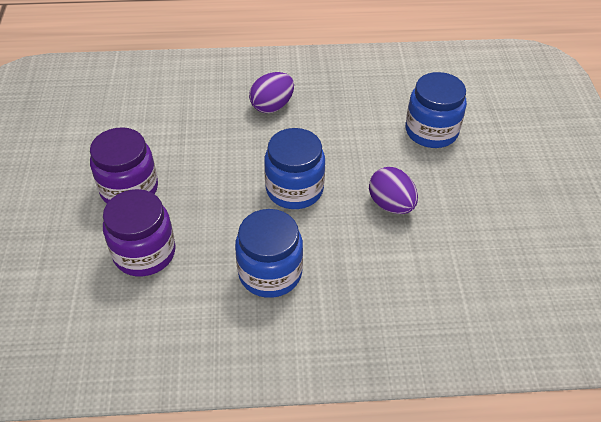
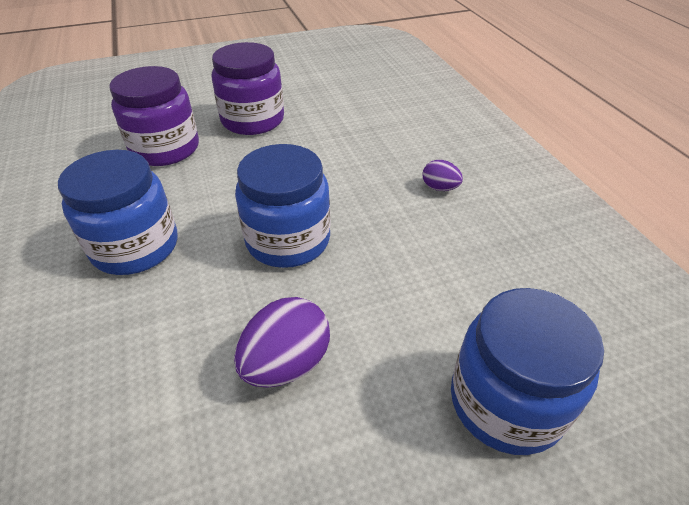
camera: 75 degrees right, 5 degrees down
purple egg [249,72,294,113] -> purple egg [423,160,463,191], size x0.57

